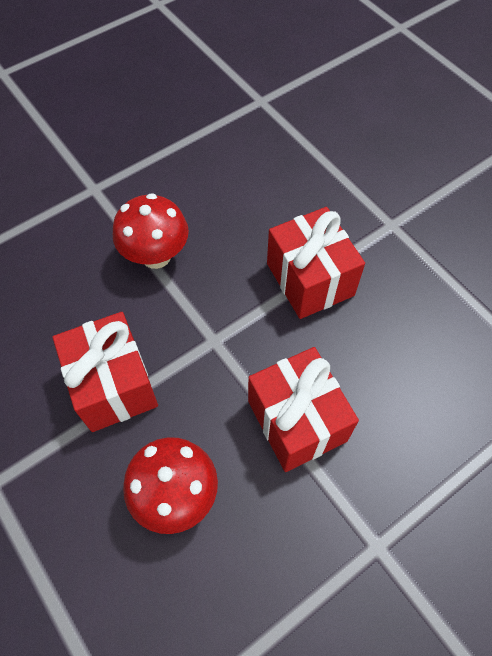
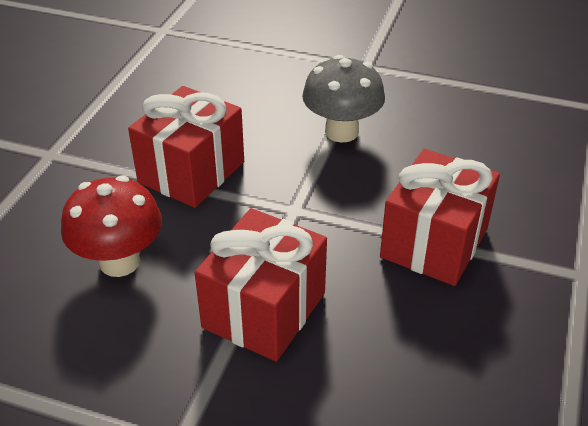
camera: 55 degrees right, 20 degrees down
red mushroom [113,193,189,269] -> grey mushroom [302,55,385,143]

